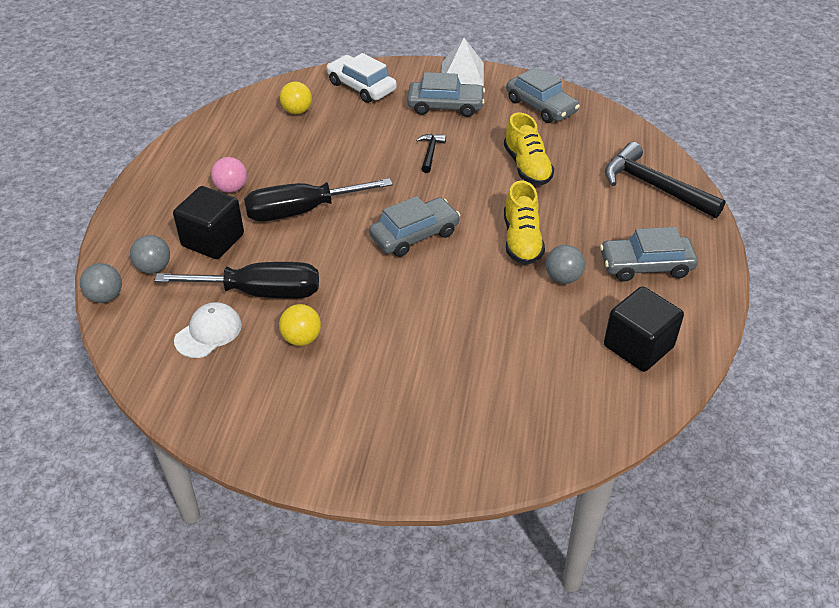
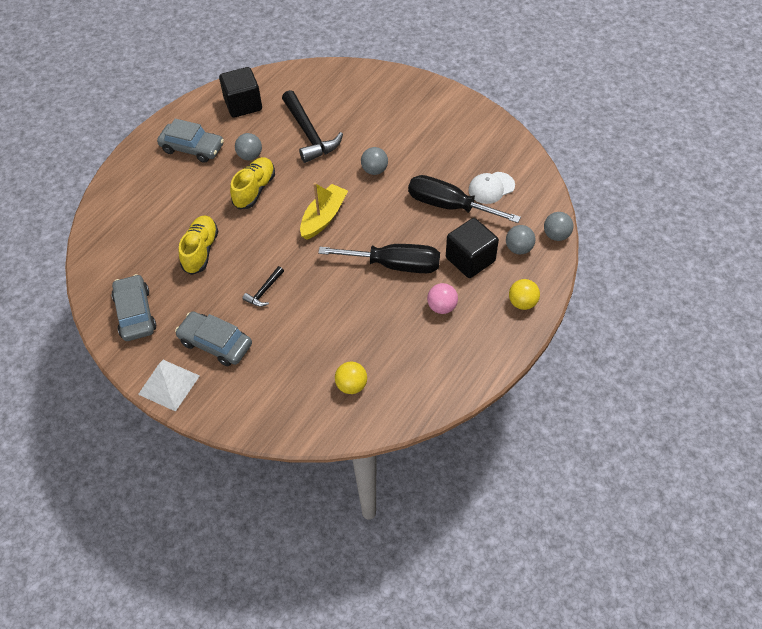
camera: 155 degrees left, 10 degrees up
yellow ball [279,304,321,346] -> yellow ball moved to [509,279,540,310]
white car [327,53,397,103] -> none
grey car [369,196,460,257] -> yellow boat [300,183,348,240]
black hammer [605,142,725,218] -> black hammer moved to [282,90,343,163]
none -> grey ball [361,147,388,175]

